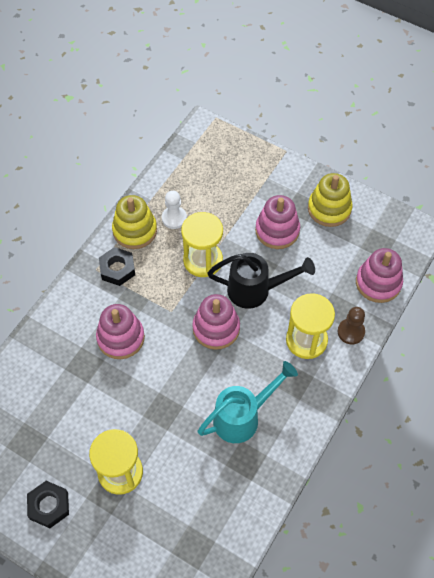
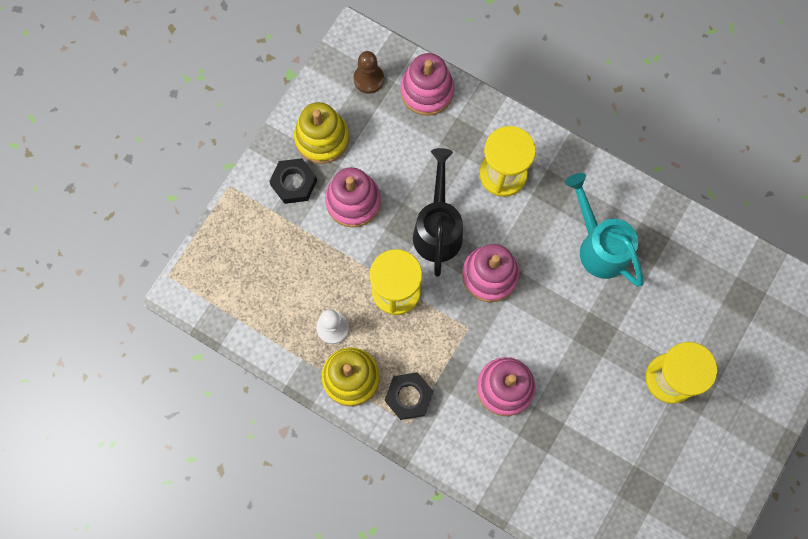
camera: 90 degrees left, 15 degrees up
black nut [27,481,69,528] -> black nut moved to [269,158,317,204]
brown pawn [337,307,365,345] -> brown pawn moved to [353,51,384,94]

